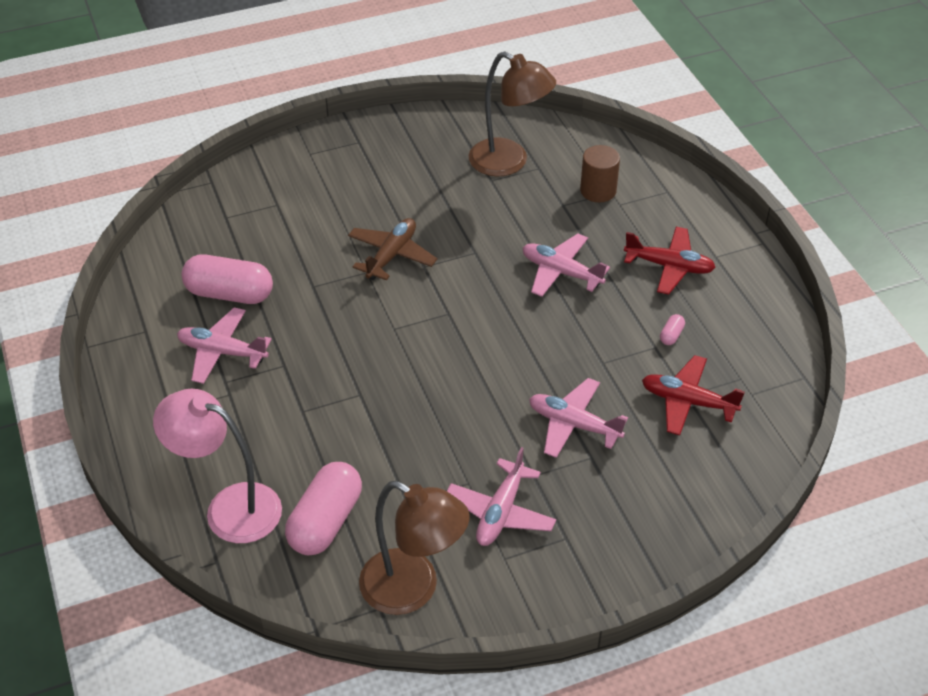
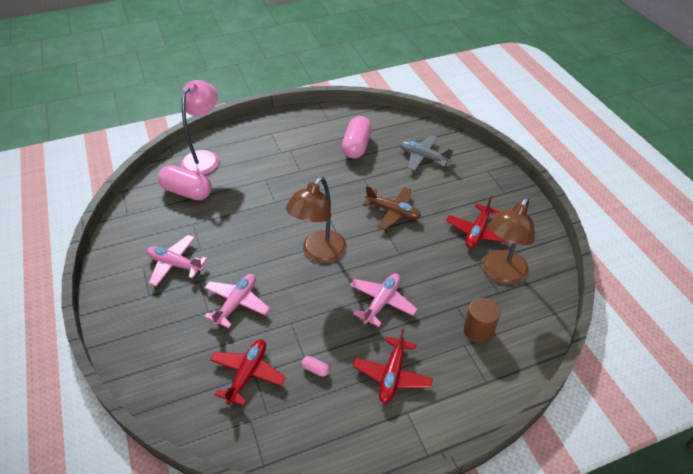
camera: 90 degrees right, 0 degrees up
pink plane [177,307,272,384] -> none
brown lamp [359,481,469,615] -> brown lamp moved to [286,177,347,263]
none -> grey plane [400,135,453,171]
none -> red plane [446,196,509,248]

